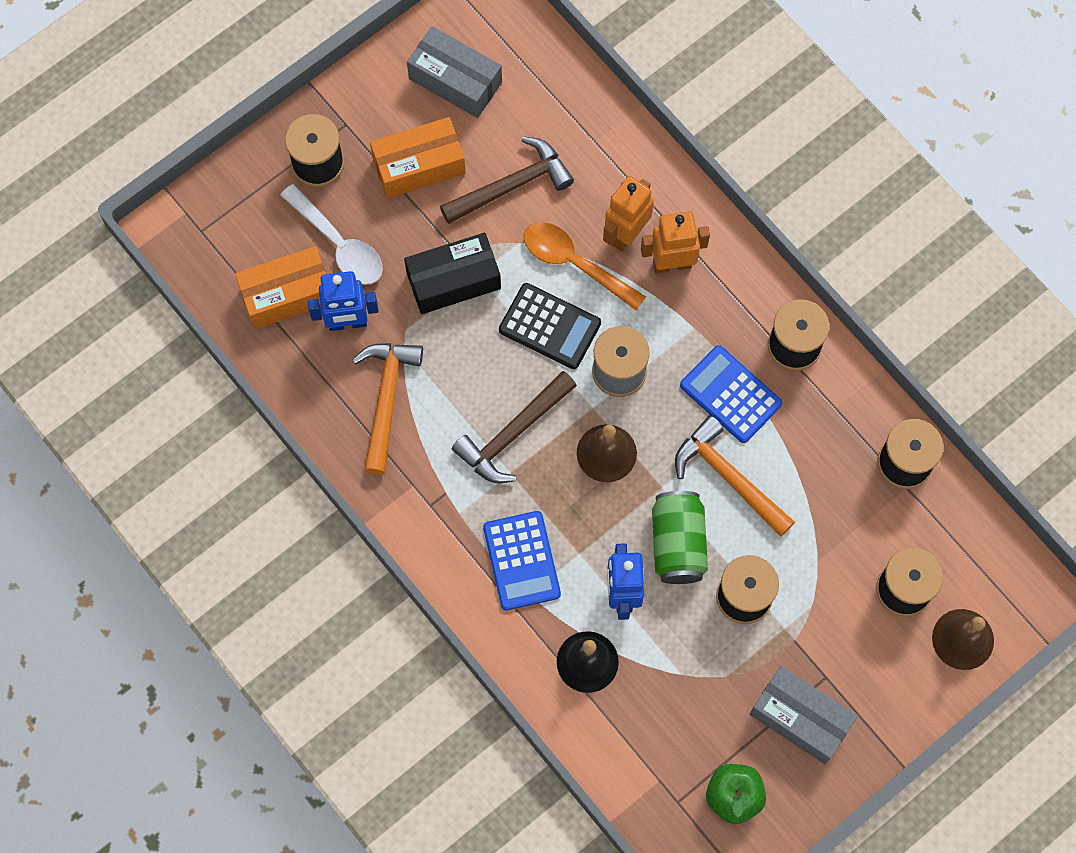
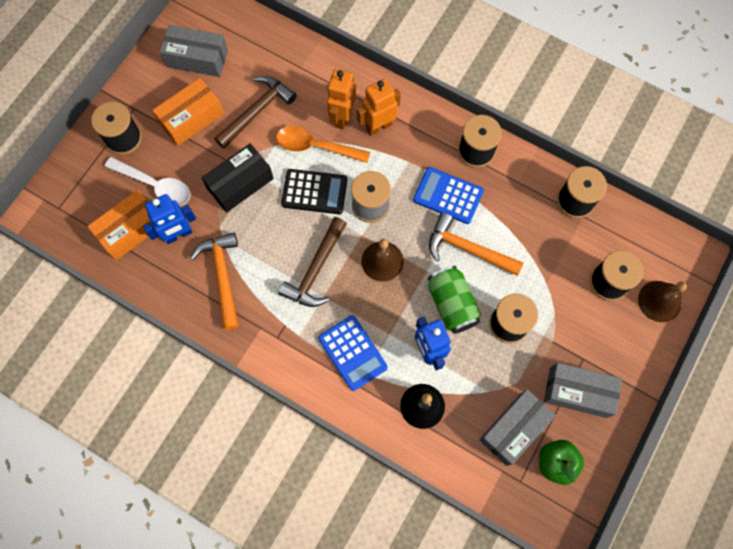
camera: 20 degrees left, 0 degrees up
none -> grey box [479,389,556,466]

